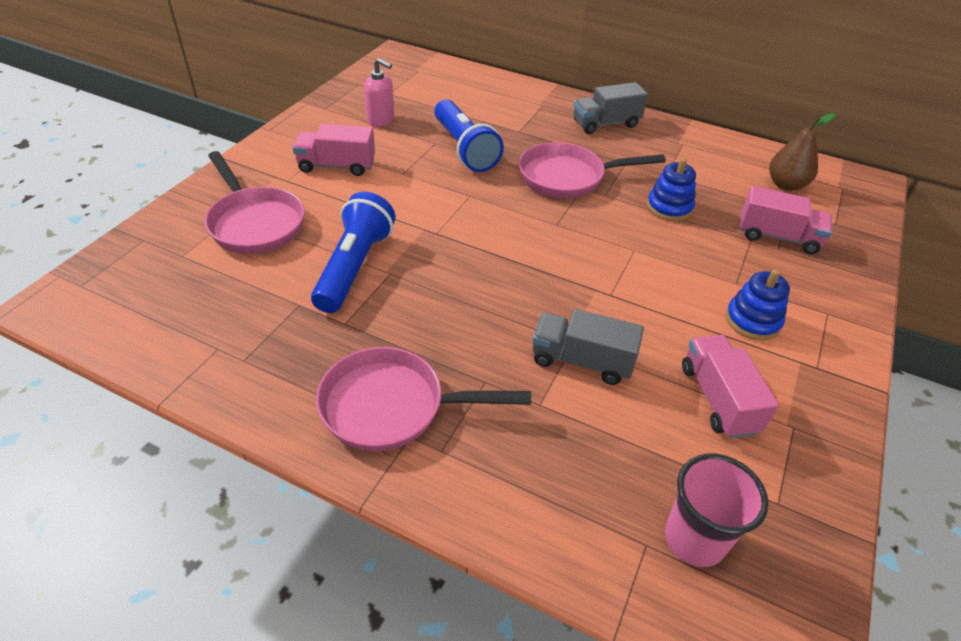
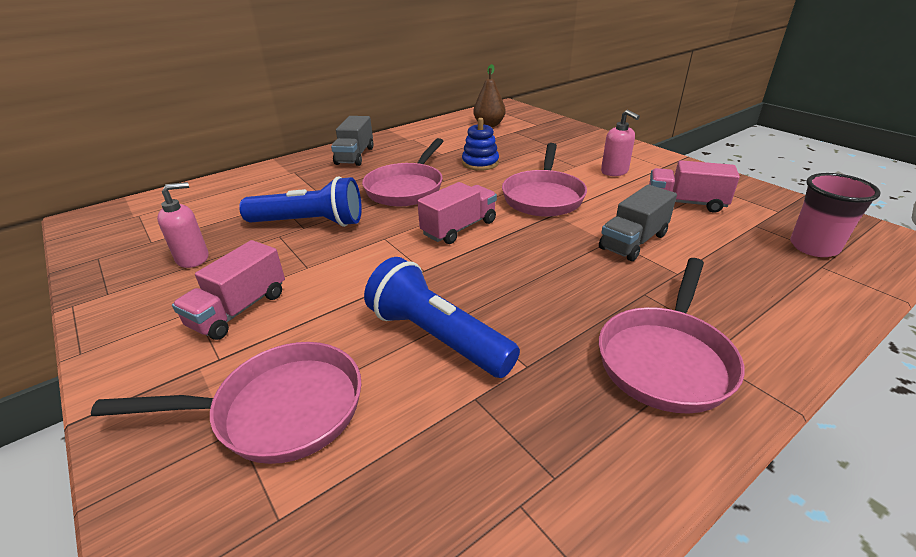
camera: 60 degrees left, 10 degrees down
blue stacking toy [726,269,790,340] -> pink soap dispenser [601,110,640,176]
pink truck [739,186,832,254] -> pink truck moved to [417,182,497,244]
none -> pink pan [502,143,587,217]

